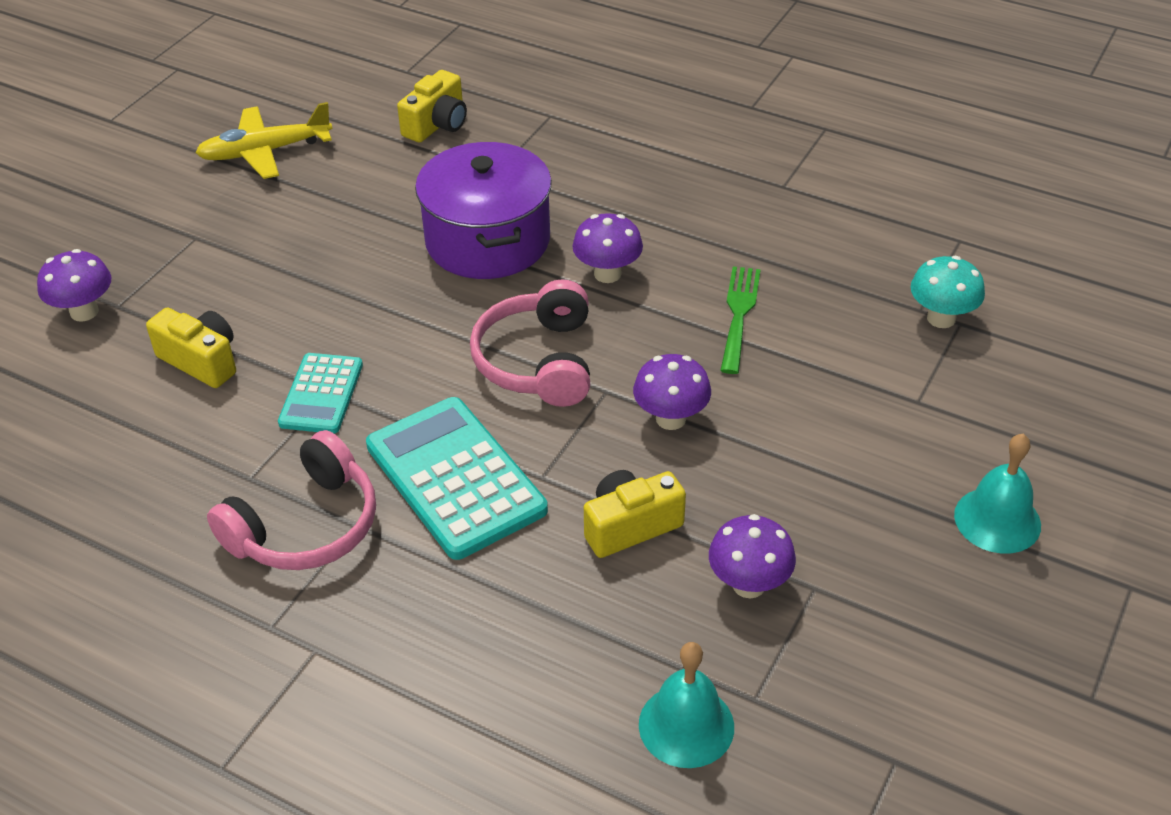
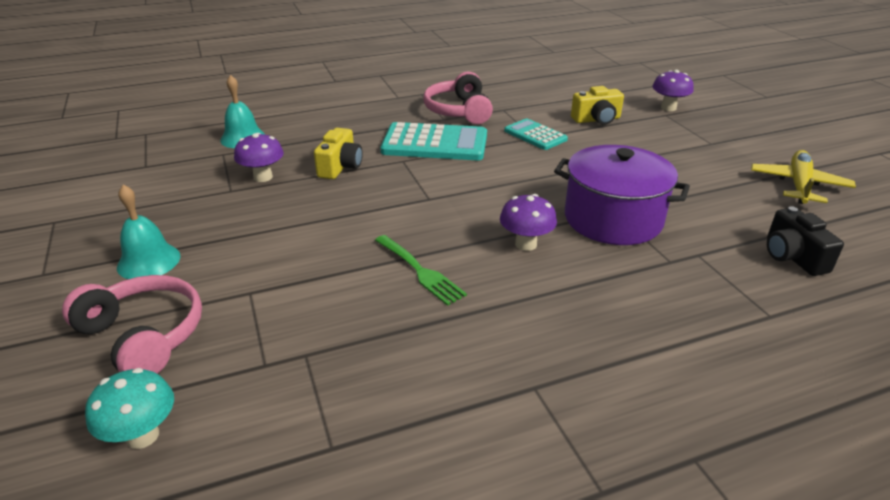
camera: 130 degrees right, 10 degrees down
yellow camera [397,70,467,143] -> black camera [767,206,844,276]
pink headphones [470,279,590,407] -> pink headphones moved to [62,275,202,374]
purple mushroom [633,354,711,430] -> none
turquoise mushroom [911,256,985,328] -> turquoise mushroom moved to [85,368,174,449]

